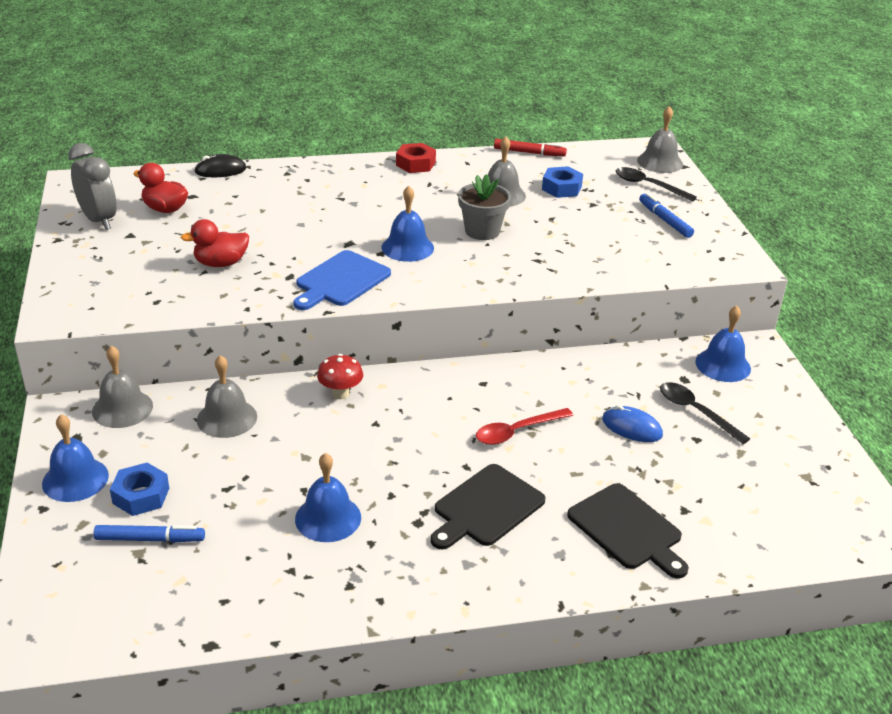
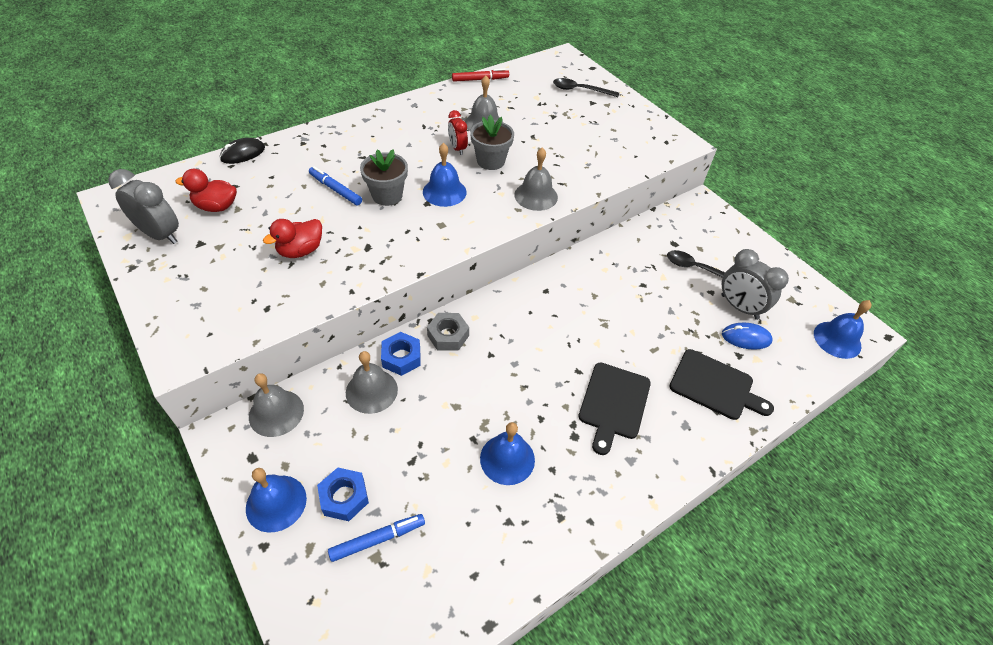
camera: 25 degrees left, 15 degrees up
blue cutting board [293,250,391,310] -> none
red mushroom [317,354,363,399] -> grey nut [427,313,469,351]
red nut [396,143,436,173] -> none
red spoon [476,408,573,445] -> none
blue nut [542,166,583,198] -> blue nut moved to [381,332,421,376]
blue mouse [602,405,663,442] -> blue mouse moved to [722,323,773,350]
grey bell [637,106,683,173] -> grey bell moved to [514,147,558,211]
blue marker [639,193,694,238] -> blue marker moved to [309,166,362,205]
blue bell [696,305,751,382] -> blue bell moved to [814,300,872,359]
none -> grey flower pot [360,149,408,206]
none -> red clock [448,110,468,155]
none -> grey clock [721,249,789,320]

